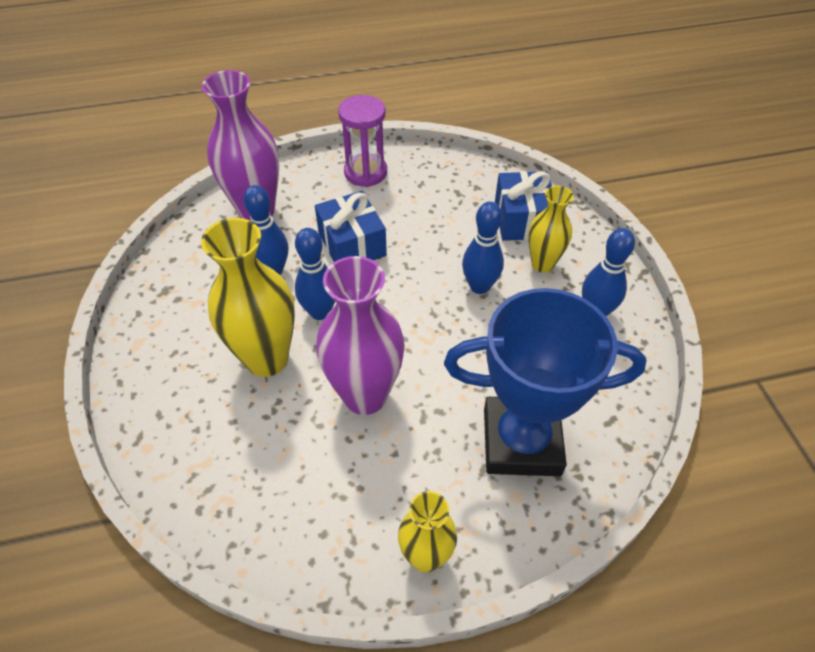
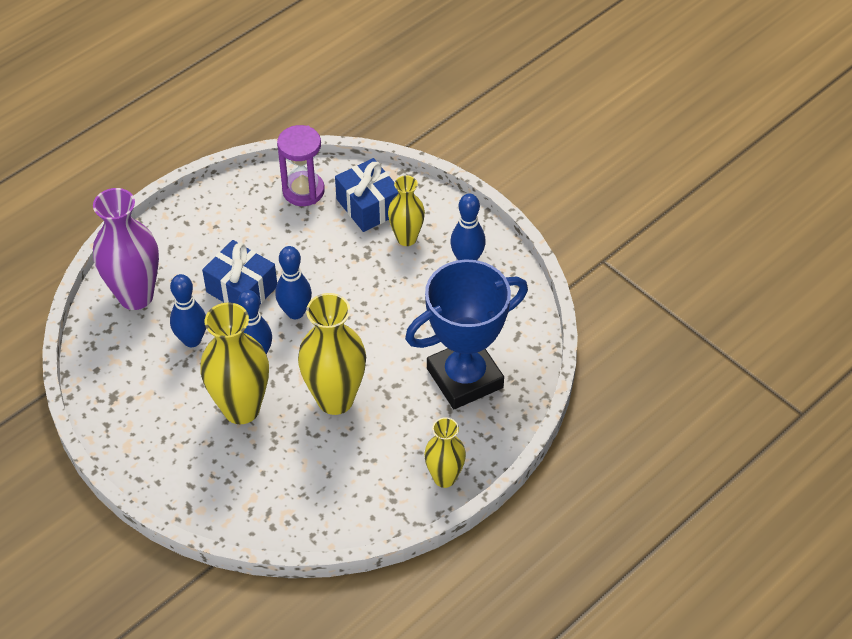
camera: 30 degrees left, 0 degrees up
purple vase [316,256,405,415] -> yellow vase [298,293,366,415]
purple hourglass [338,95,387,187] -> purple hourglass moved to [277,125,325,206]
blue bowling pin [462,202,504,294] -> blue bowling pin moved to [275,246,312,319]

